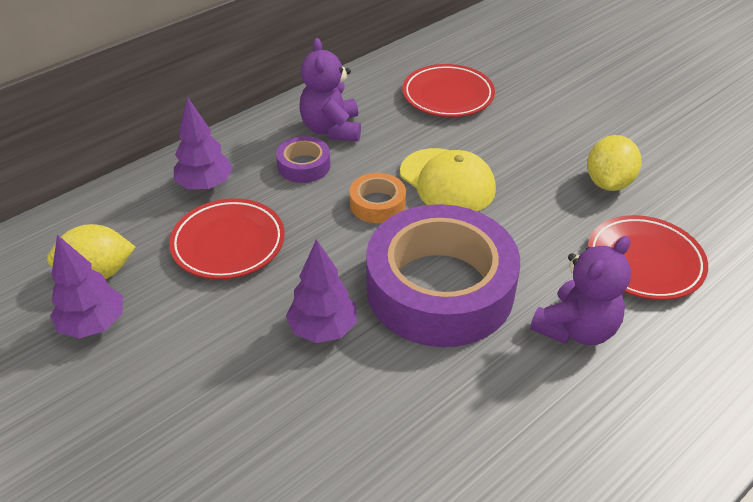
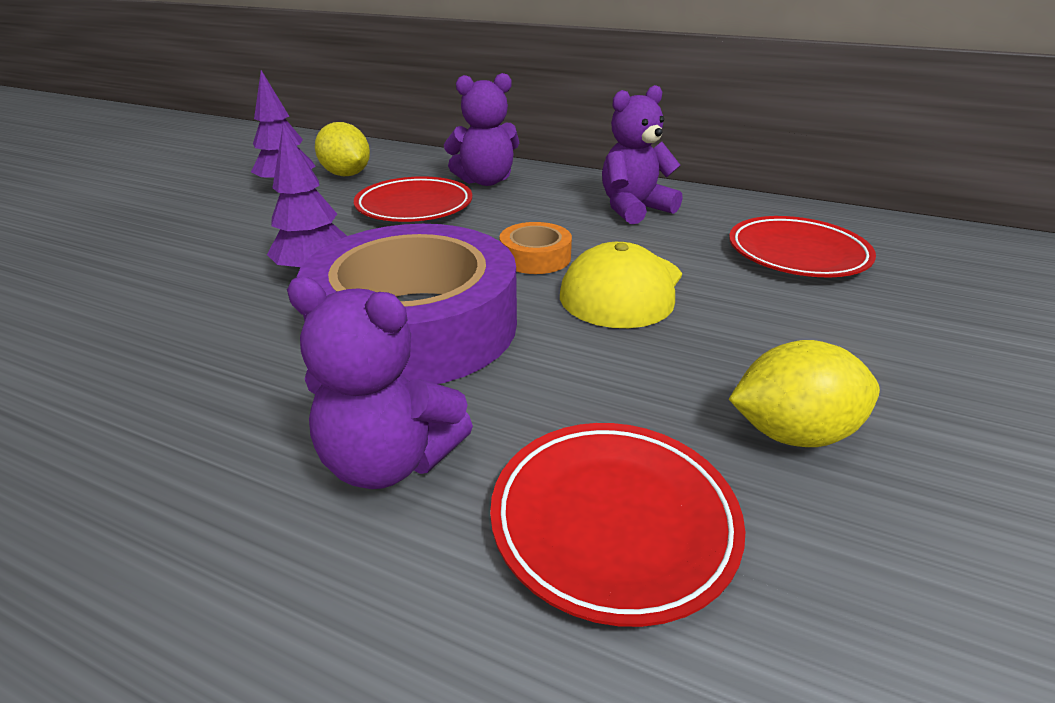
camera: 65 degrees right, 10 degrees down
purple tree [174,97,233,190] -> purple teddy bear [444,73,519,186]
purple tape [276,136,330,183] -> none

